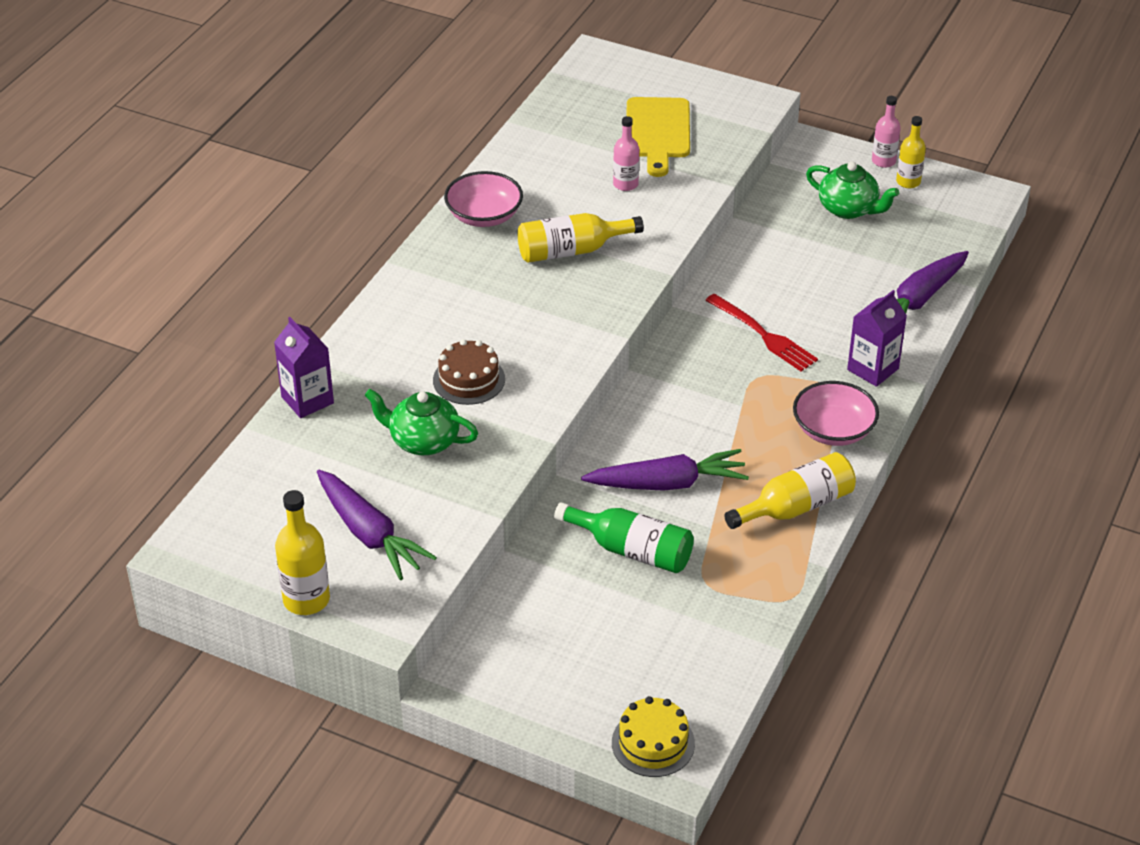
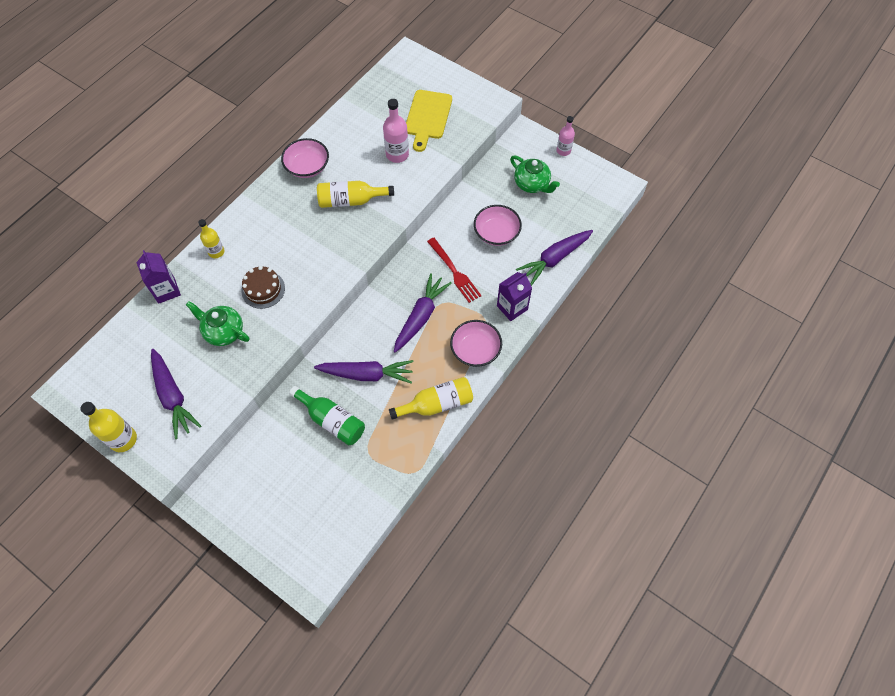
camera: 10 degrees right, 20 degrees up
yellow cake [612,696,695,777] -> none
pink bottle [613,116,639,191] -> pink bottle [383,99,409,163], size x1.50
yellow bottle [896,116,926,188] -> yellow bottle moved to [198,219,225,258]
none -> purple carrot [394,273,452,352]
none -> pink bowl [474,205,522,246]

